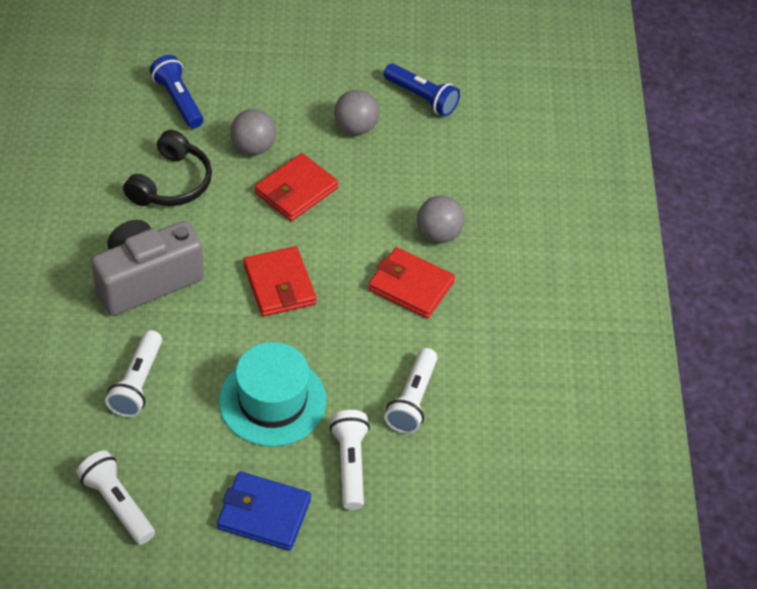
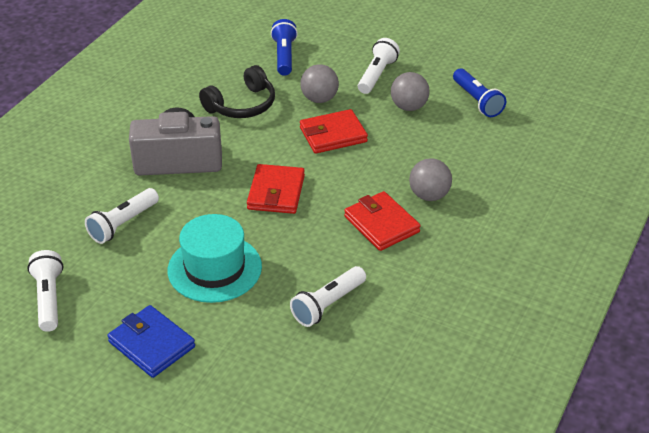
camera: 30 degrees right, 10 degrees down
white flashlight [330,410,370,510] -> white flashlight moved to [358,38,400,94]

